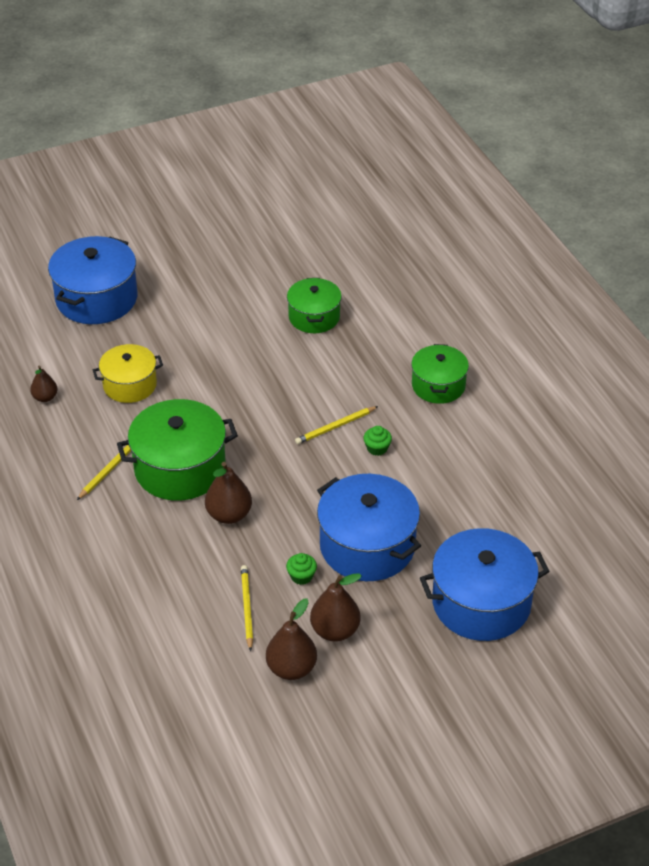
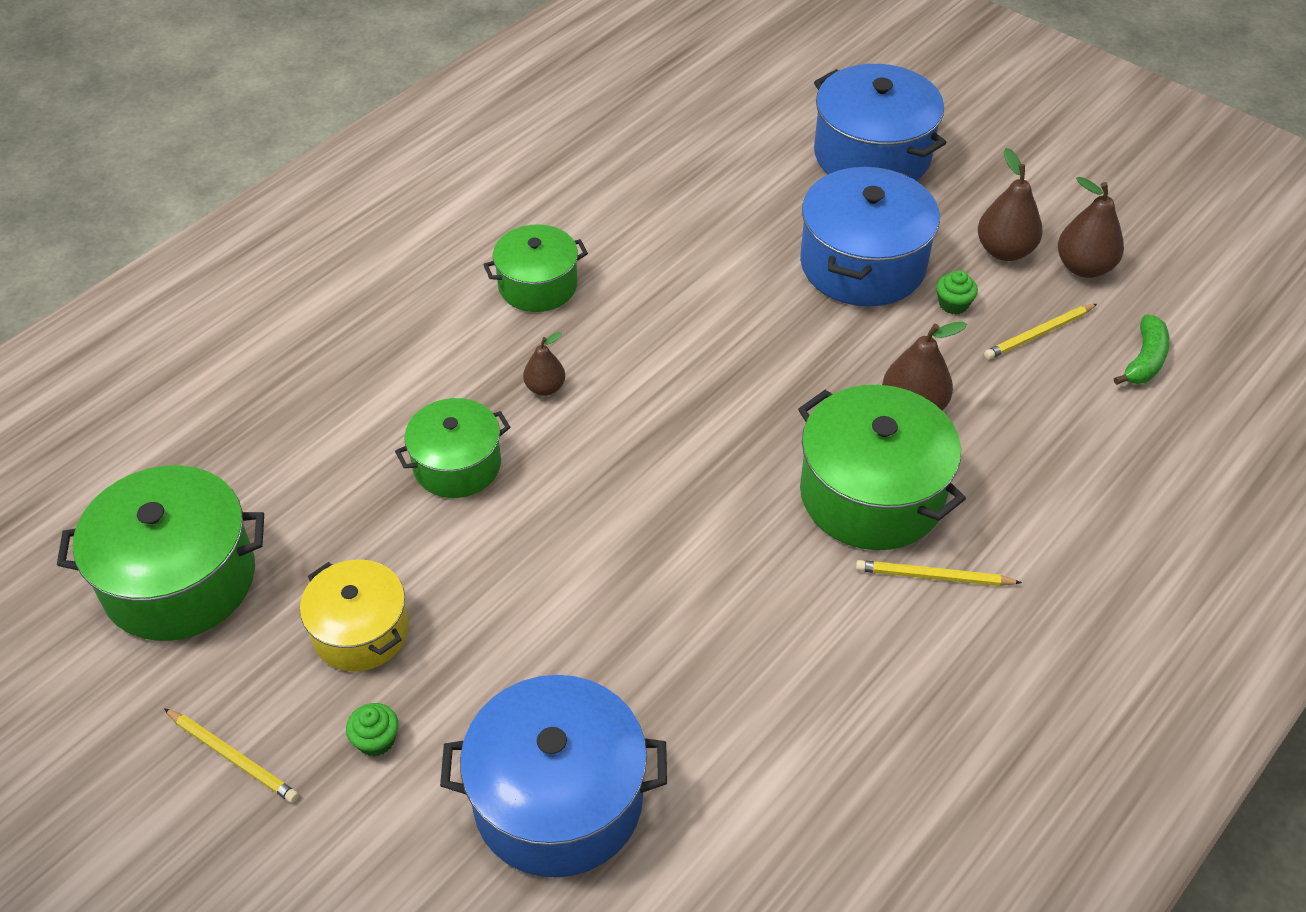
camera: 115 degrees left, 5 degrees up
brown pear [30,366,58,402] -> brown pear moved to [523,332,565,396]
yellow pot [93,344,163,403] -> yellow pot moved to [300,559,409,672]
yellow pencil [295,406,378,444] -> yellow pencil moved to [164,708,299,803]
green cupcake [363,426,392,456] -> green cupcake moved to [346,703,399,756]
none -> green pot [57,465,264,641]
none -> green banana [1114,315,1170,385]

